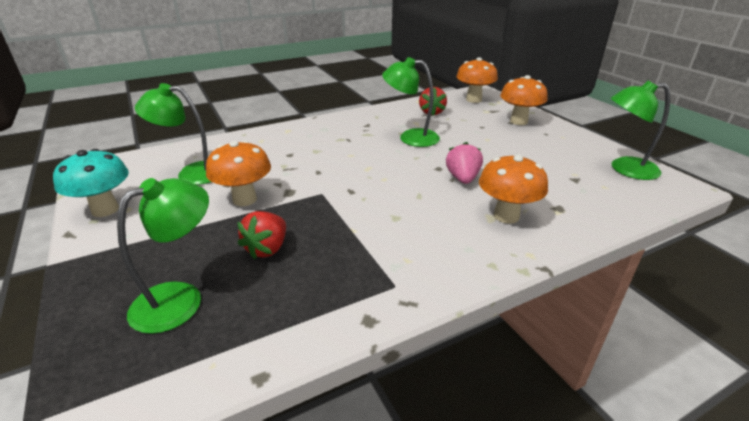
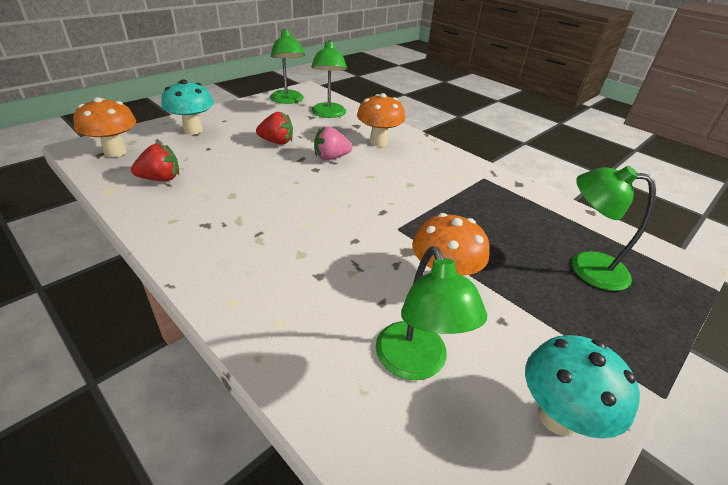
camera: 110 degrees left, 5 degrees up
red strawberry [237,211,286,259] -> red strawberry moved to [256,112,293,144]
green lamp [382,57,440,147] -> green lamp moved to [311,40,347,118]
orange mushroom [500,75,548,125] -> turquoise mushroom [161,80,214,134]

